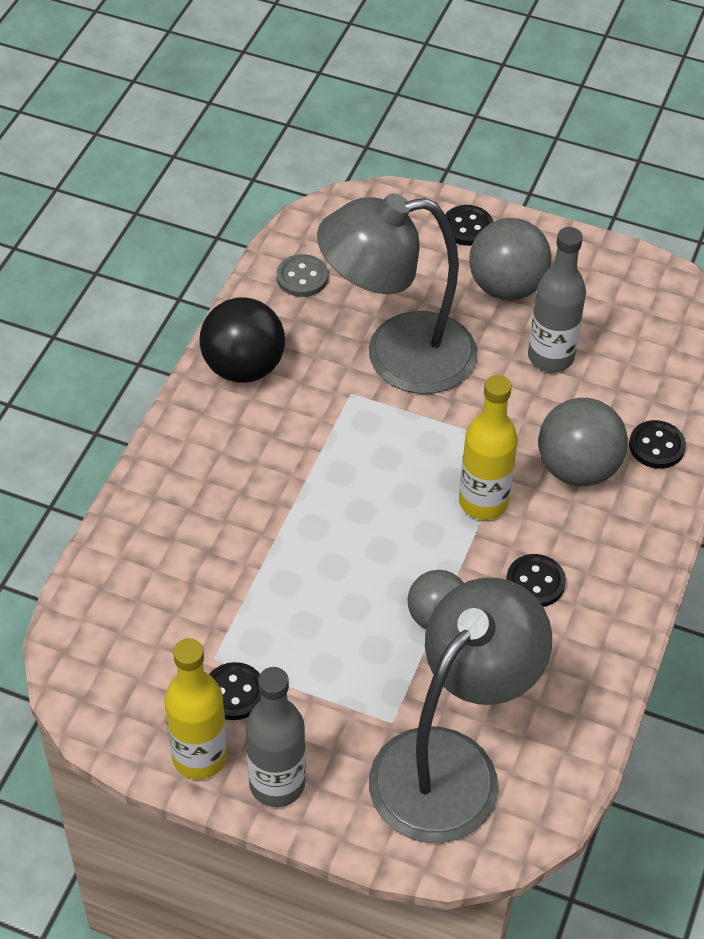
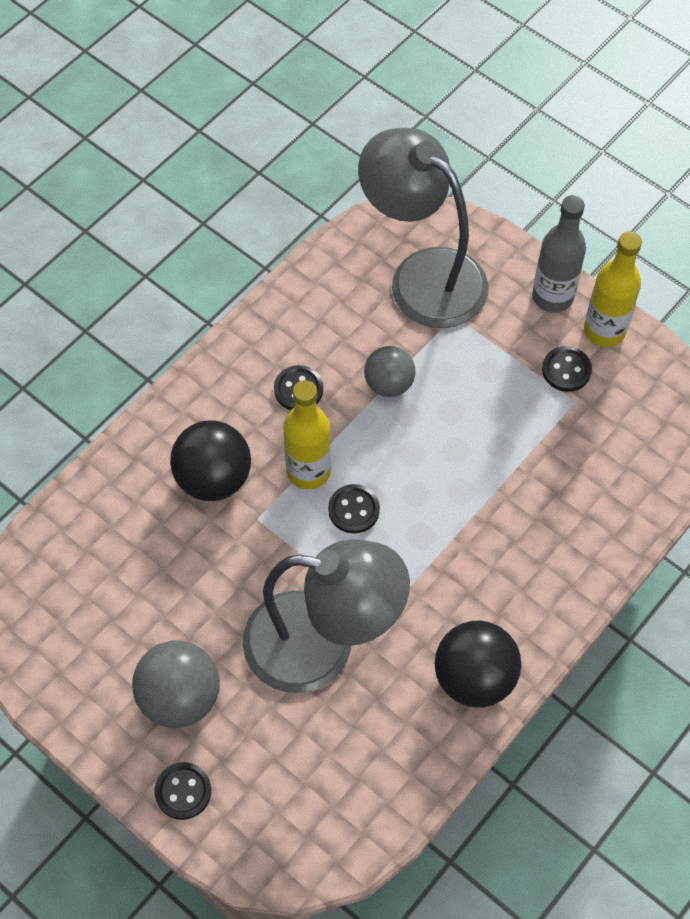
camera: 160 degrees left, 10 degrees up
grey button [277,254,328,297] -> none
grey lamp [369,578,552,843] -> grey lamp turned 75 degrees clockwise [358,128,489,328]
grey bottle [528,227,586,372] -> none
grey ball [538,398,628,486] -> black ball [170,421,251,501]
black button [629,420,686,469] -> black button moved to [328,484,380,534]

